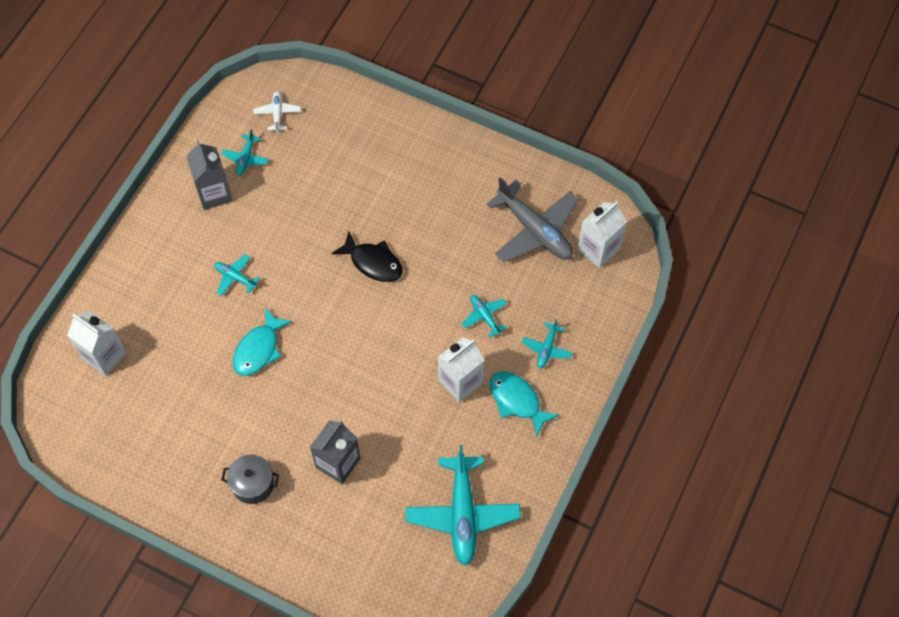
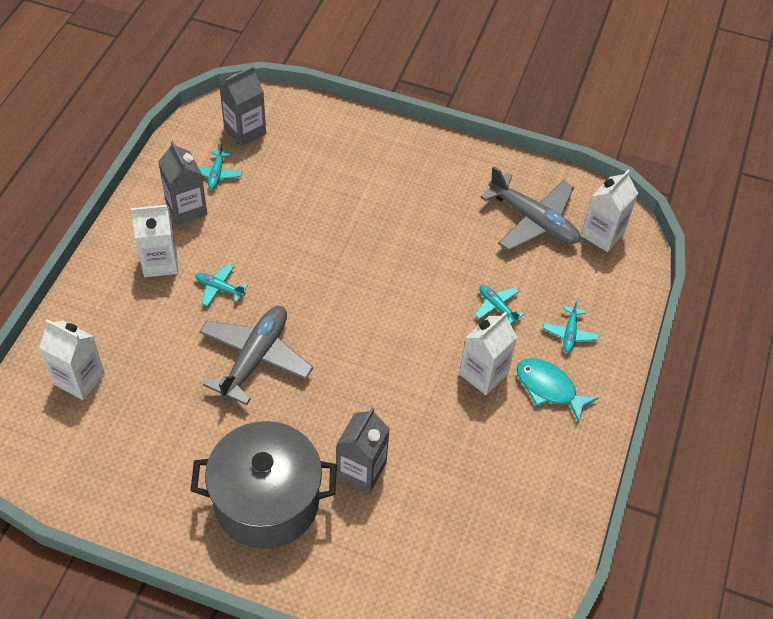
camera: 10 degrees left, 10 degrees down
grey pot [221,455,279,504] -> grey pot [190,421,337,549], size x2.13
turquoise fish [233,308,292,376] -> grey plane [199,306,313,405]
white plane [254,91,301,132] -> grey carton [219,66,266,146]
black fish [331,231,403,282] -> none
turquoise plane [406,445,521,566] -> none
none -> white carton [131,205,178,277]

